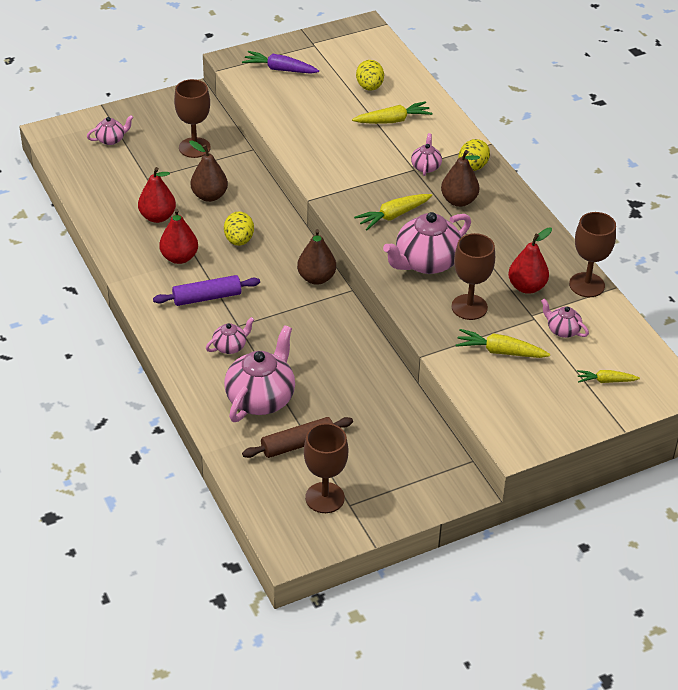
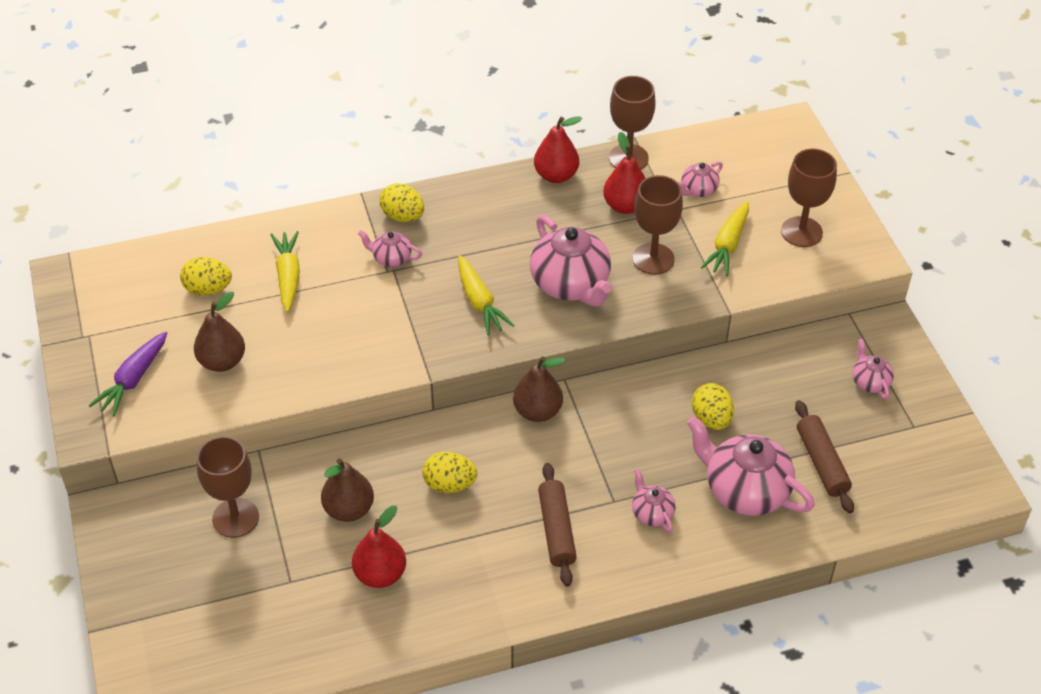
camera: 80 degrees left, 5 degrees up
pink teapot [87,115,134,145] -> pink teapot moved to [852,339,894,400]
purple rolling pin [153,275,260,306] -> brown rolling pin [538,463,577,586]
red pear [159,209,198,264] -> red pear moved to [534,116,583,183]
brown goblet [304,423,348,513] -> brown goblet moved to [781,149,837,247]
brown pear [441,150,480,207] -> brown pear moved to [194,292,245,372]
yellow carrot [577,370,640,383] -> none
none -> yellow egg [692,383,734,430]

